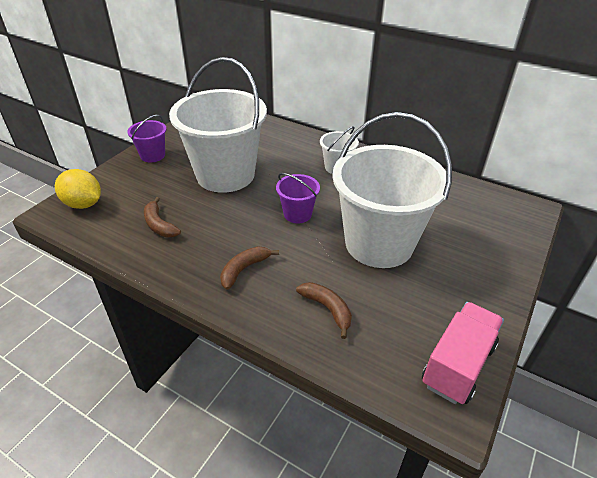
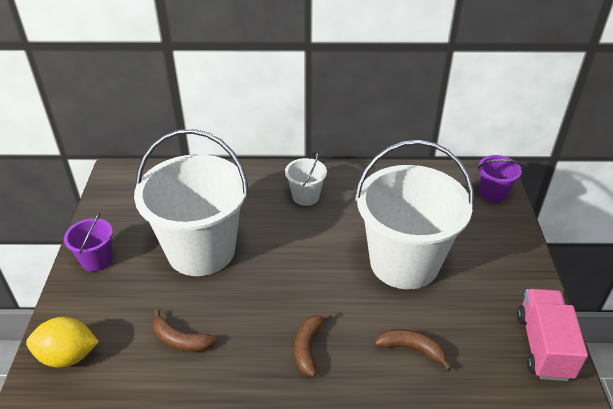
camera: 30 degrees left, 0 degrees up
purple bucket [276,173,320,223] -> purple bucket moved to [478,155,523,202]

